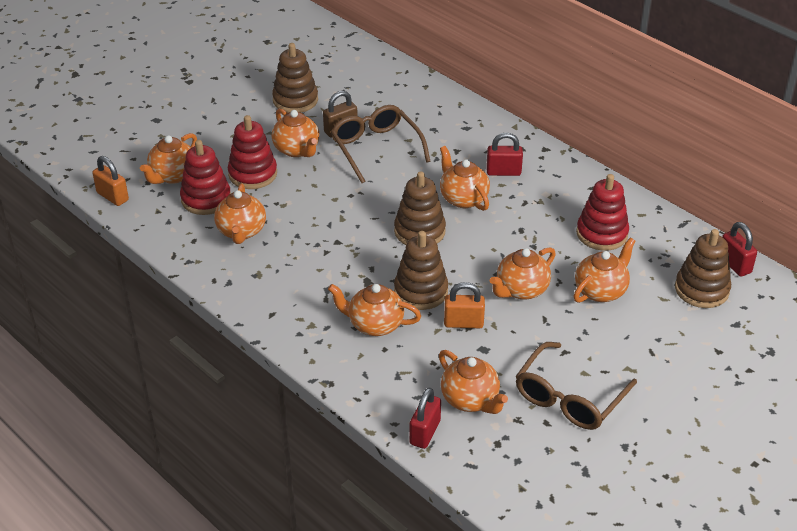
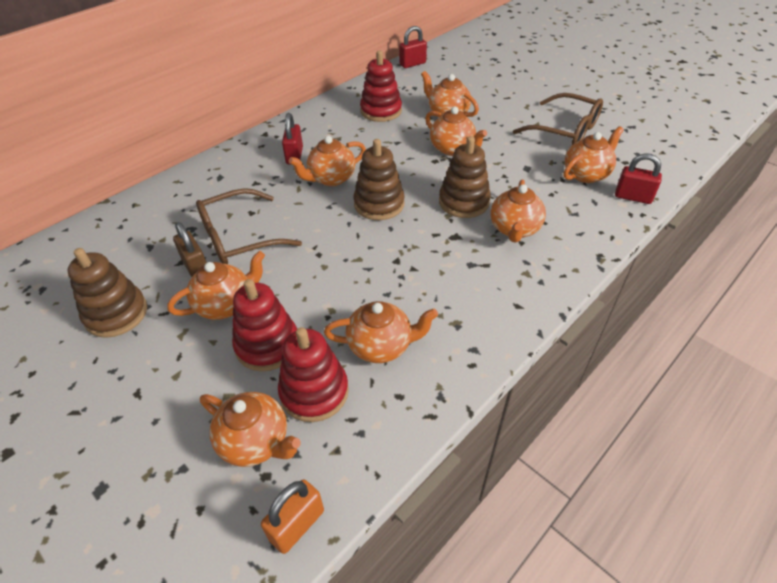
camera: 90 degrees left, 5 degrees up
orange padlock [444,282,485,328] -> none
brown stacking toy [675,229,731,308] -> none

